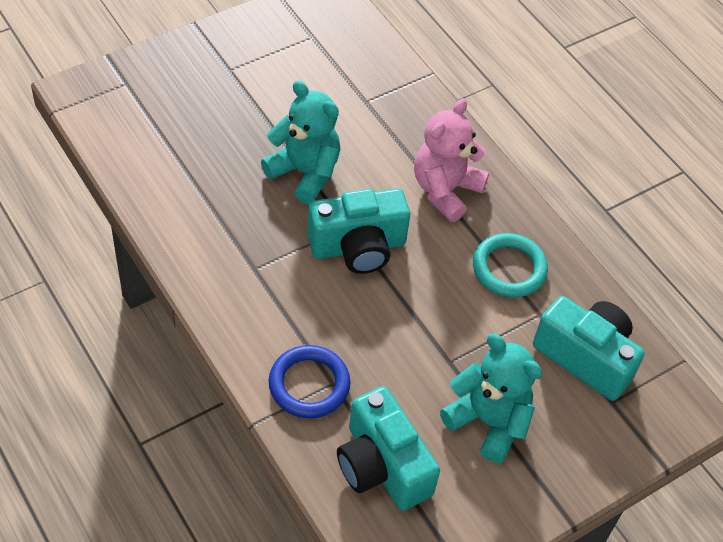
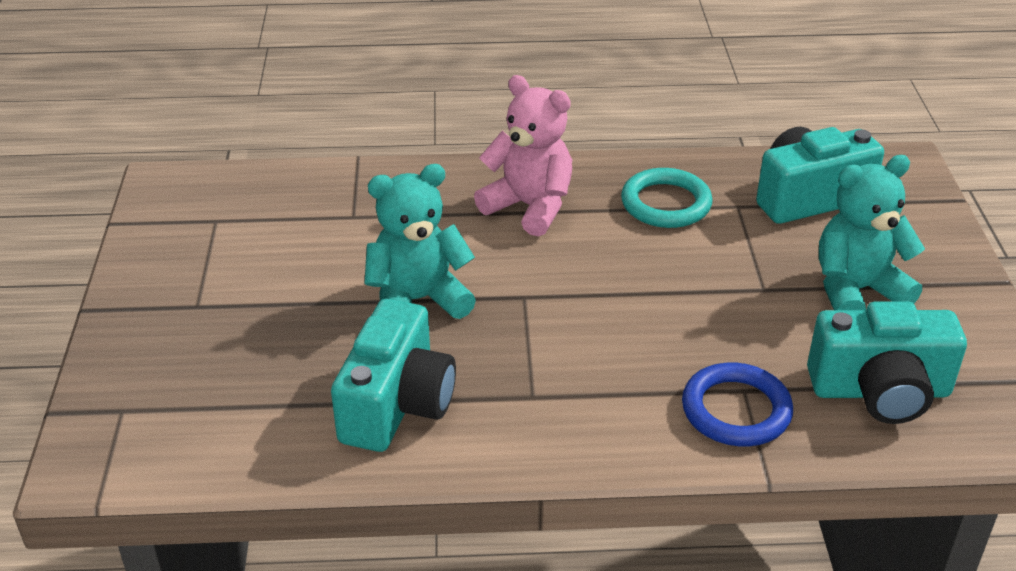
camera: 55 degrees left, 15 degrees down
turquoise camera [307,189,410,274] -> turquoise camera moved to [331,299,456,452]
pink teddy bear [414,99,489,222] -> pink teddy bear turned 150 degrees clockwise [474,75,572,237]

